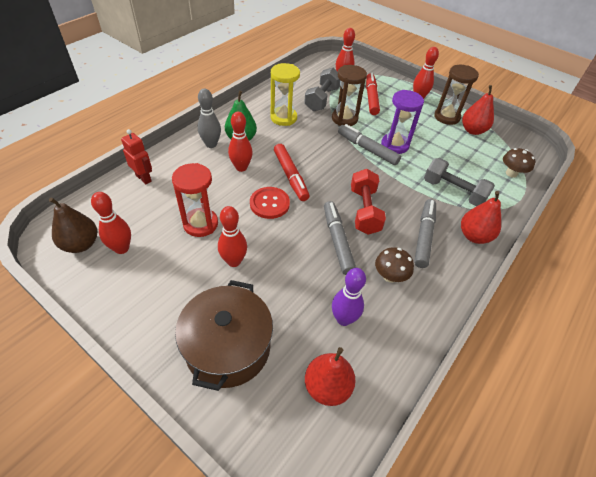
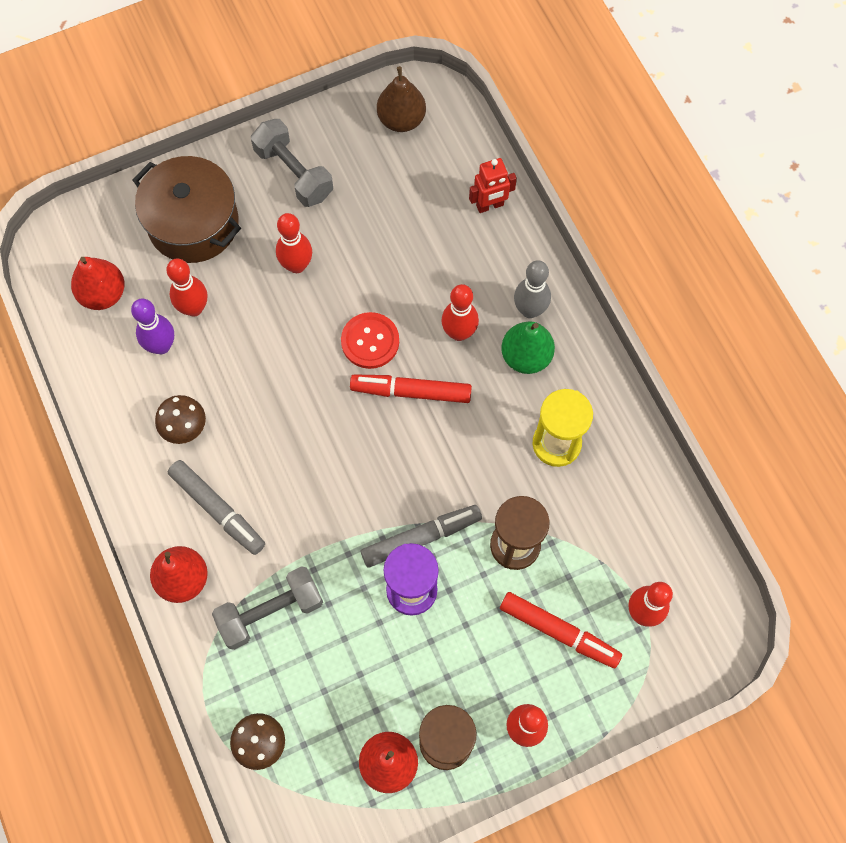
camera: 120 degrees right, 20 degrees up
red bowling pin [91,192,131,254] -> red bowling pin moved to [166,259,207,316]
red hourglass [172,163,218,237] -> none
grey dumbbell [304,67,340,111] -> grey dumbbell moved to [251,119,333,207]
grey marker [324,201,356,275] -> none
red dumbbell [351,169,386,235] -> none

